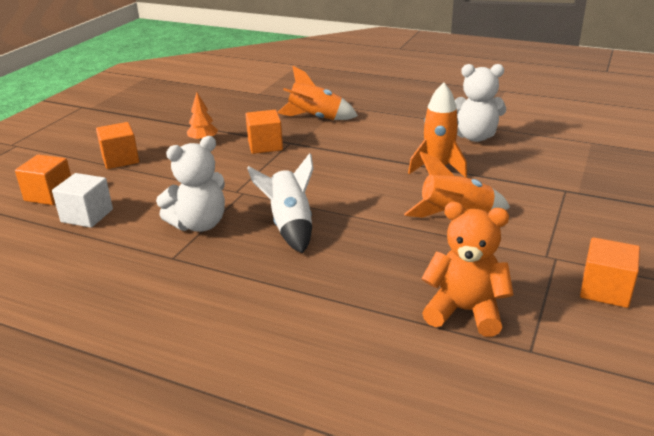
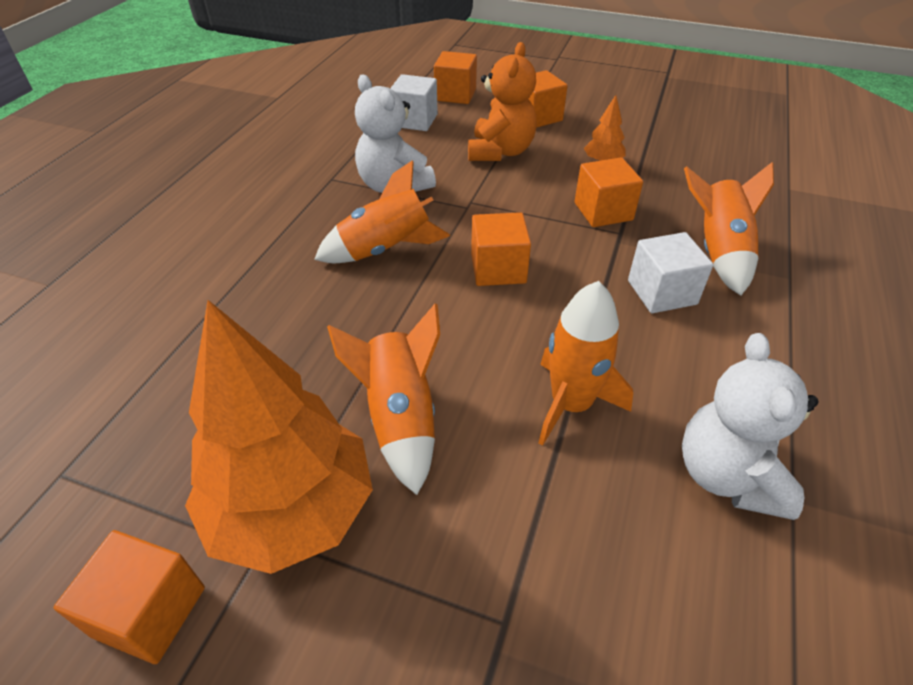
camera: 85 degrees right, 15 degrees up
white rocket [247,153,314,253] -> orange rocket [314,160,450,263]
orange teddy bear [421,202,514,337] -> orange teddy bear moved to [468,42,536,161]
none -> orange tree [185,300,373,574]
none -> orange cube [471,212,531,286]
none -> white cube [628,232,713,313]

